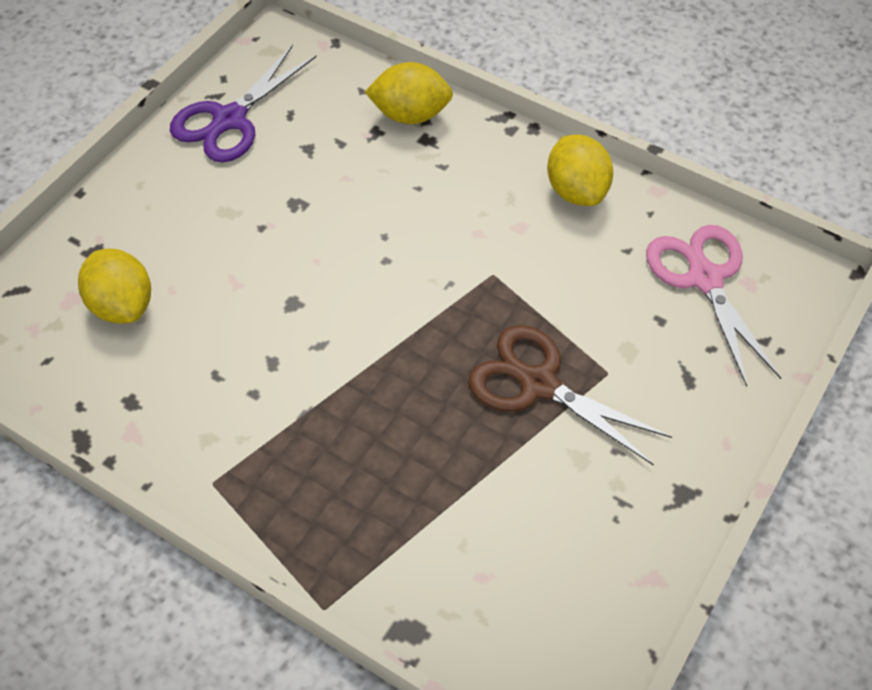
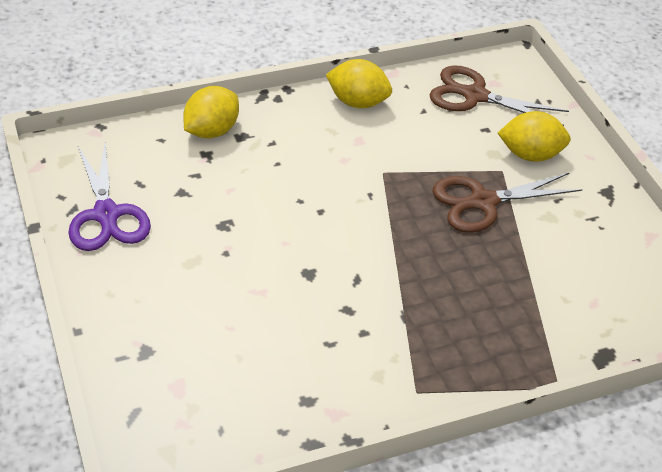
camera: 55 degrees left, 10 degrees down
yellow lemon [78,248,151,324] -> yellow lemon moved to [498,111,571,162]
pink scissors [646,225,781,387] -> brown scissors [430,66,569,126]

